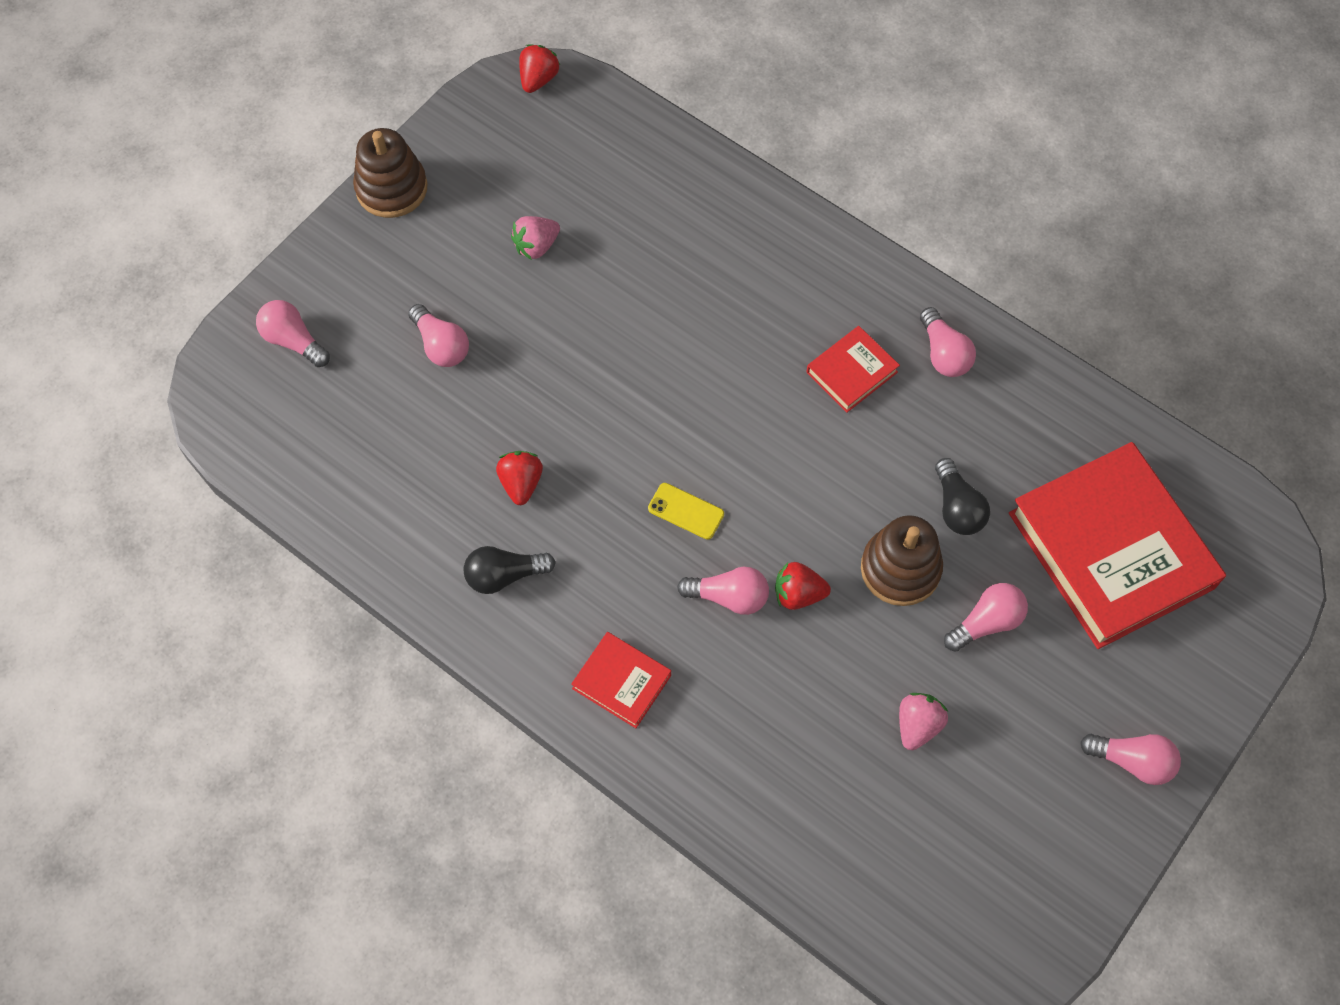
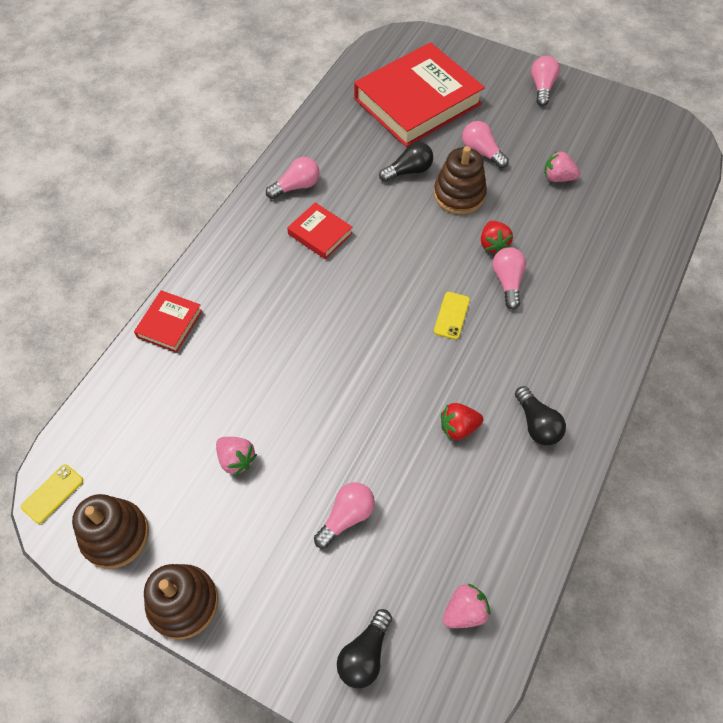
camera: 100 degrees left, 5 degrees down
pink light bulb [256,300,330,367] -> black light bulb [337,609,392,689]
red strawberry [519,44,560,93] -> yellow phone [21,464,83,524]
red book [571,632,671,728] -> red book moved to [134,290,203,353]
none -> brown stacking toy [72,494,149,569]
none -> pink strawberry [443,583,490,628]

